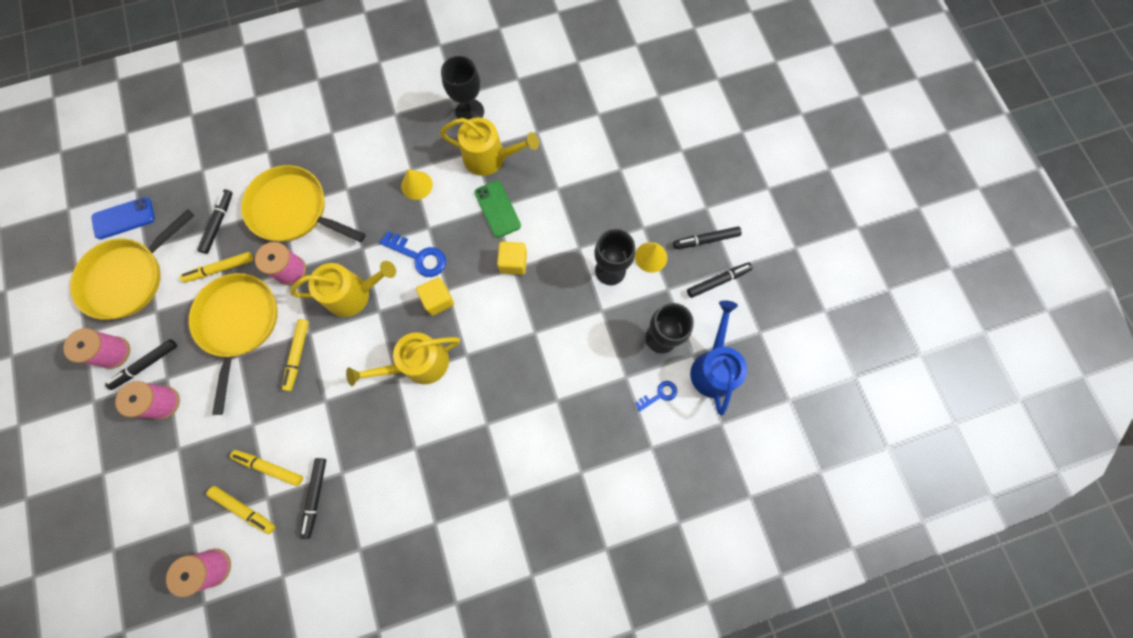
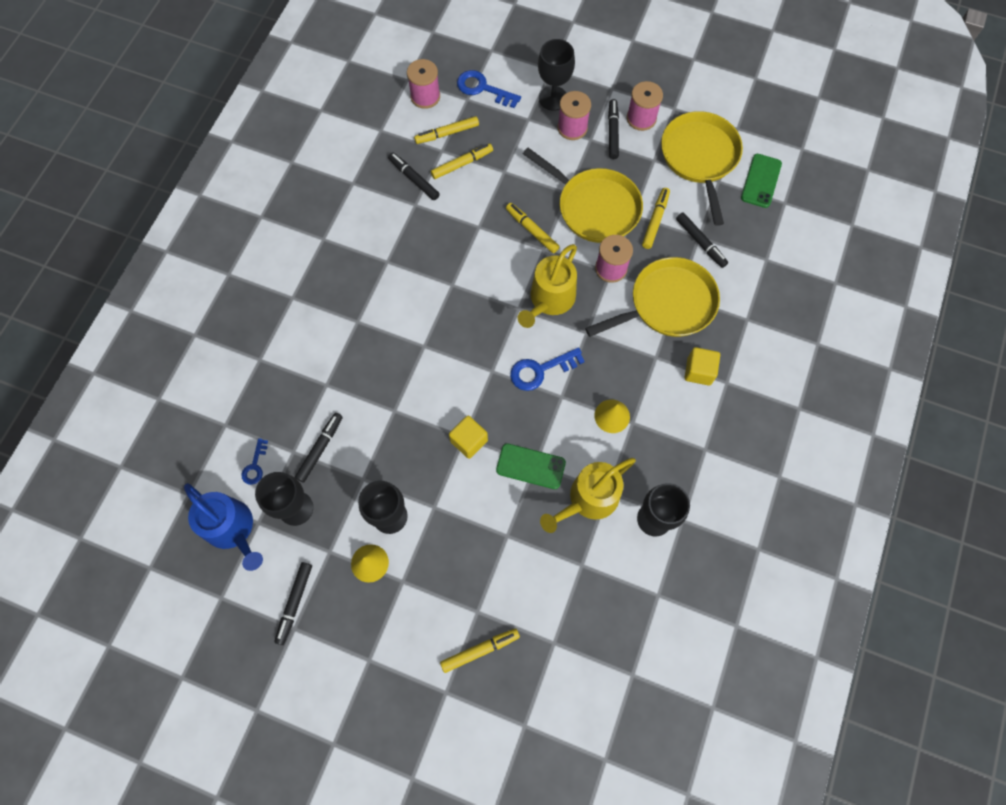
camera: 130 degrees right, 5 degrees down
blue phone [91,197,155,239] -> green phone [741,154,782,208]
yellow watering can [346,332,460,386] -> none
yellow cube [416,277,454,316] -> yellow cube moved to [685,347,720,385]
black marker [673,226,742,249] -> black marker moved to [295,413,343,483]
none -> yellow marker [440,629,520,673]
none -> blue key [457,70,521,108]
none -> black goblet [538,39,575,111]

